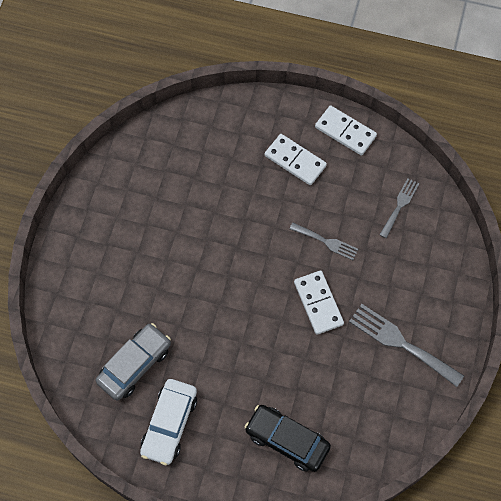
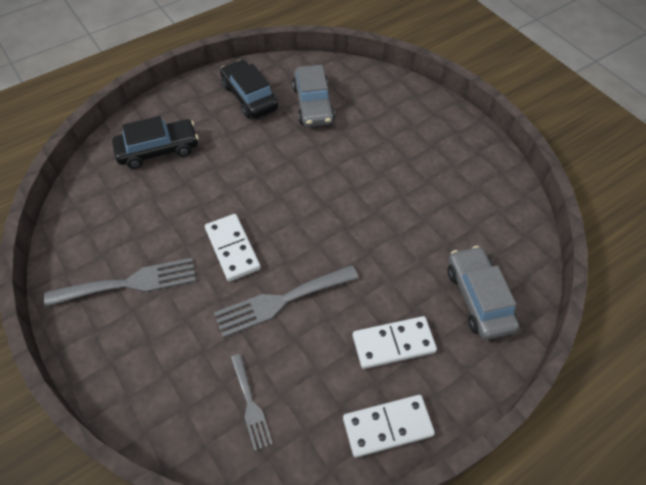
camera: 130 degrees right, 10 degrees down
white car [140,379,197,465] -> black car [220,60,278,119]
grey fork [289,223,358,260] -> grey fork [214,265,359,338], size x1.67
white domino [294,271,344,335] -> white domino turned 45 degrees clockwise [205,214,261,281]
none -> grey car [448,246,519,340]

